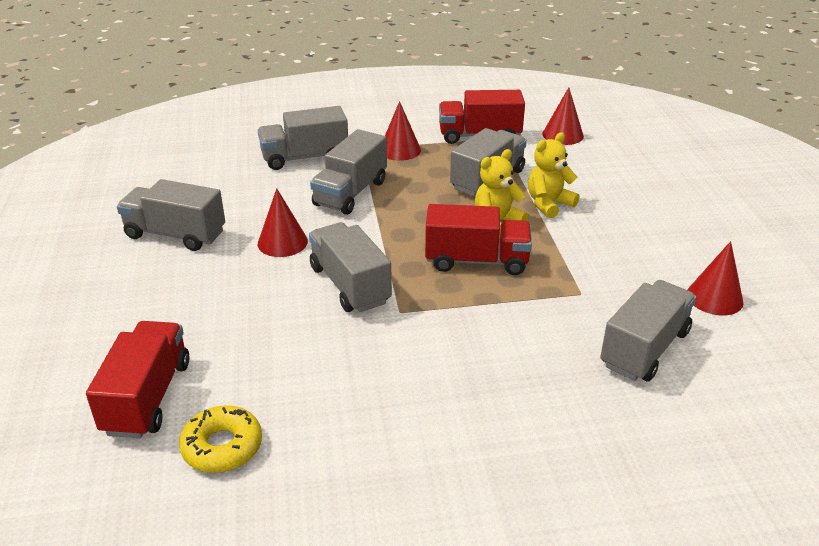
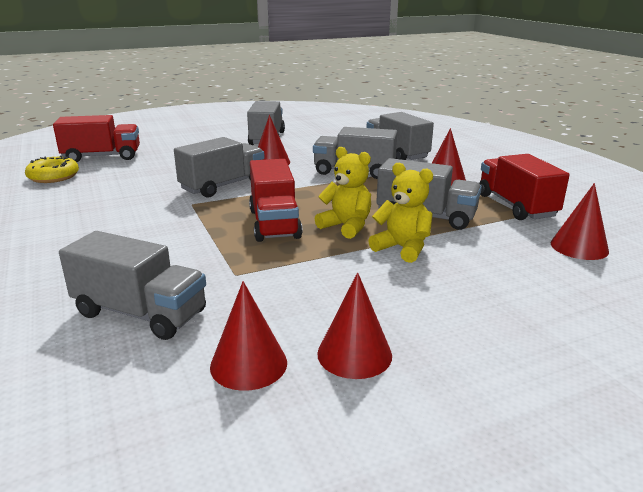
camera: 75 degrees right, 10 degrees down
none -> red cone [317,272,392,379]

